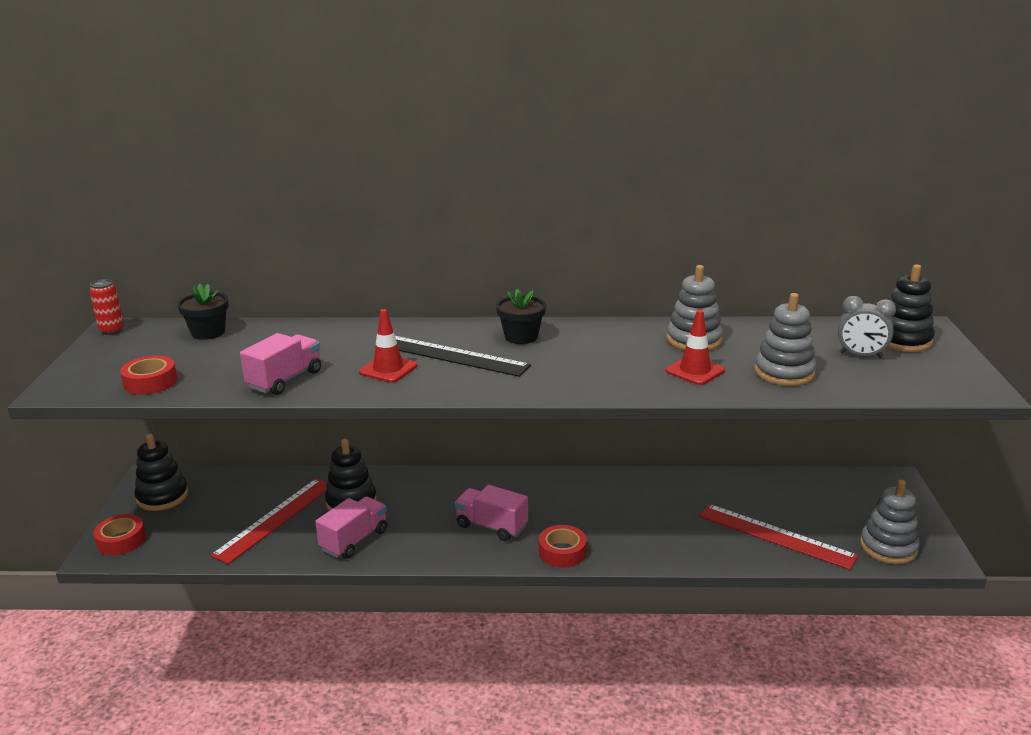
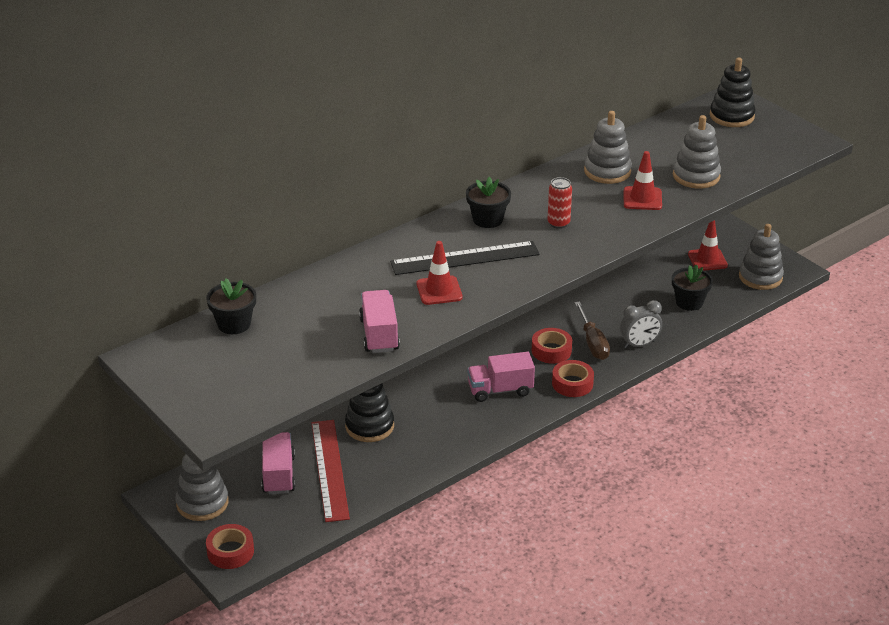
camera: 40 degrees left, 10 degrees up
red can [89,279,124,335] -> red can moved to [548,177,572,229]
red tape [120,355,177,395] -> red tape moved to [532,328,572,364]
black stacking toy [135,434,188,511] -> grey stacking toy [175,454,229,521]
pink truck [315,496,387,559] -> pink truck moved to [262,432,295,494]
red ruler [699,504,858,570] -> black flower pot [672,264,713,311]
grey clock [838,296,896,358] -> grey clock moved to [620,300,662,348]
none -> brown screwdriver [575,302,610,360]
none -> red traffic cone [688,220,728,271]

